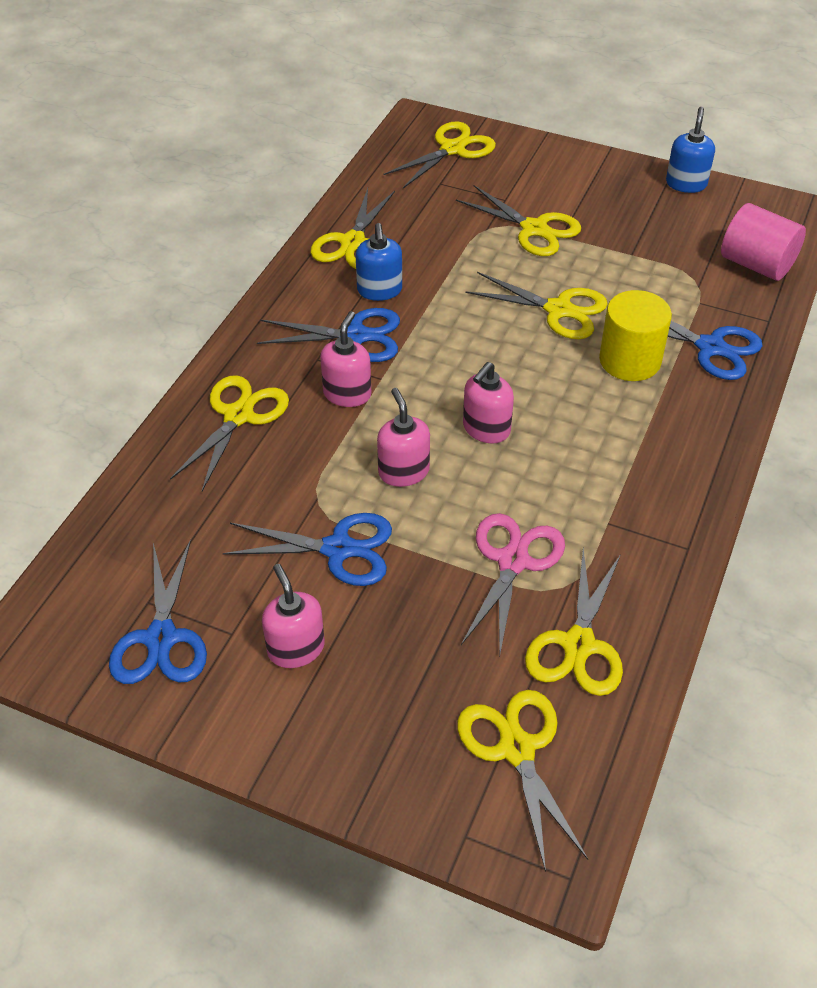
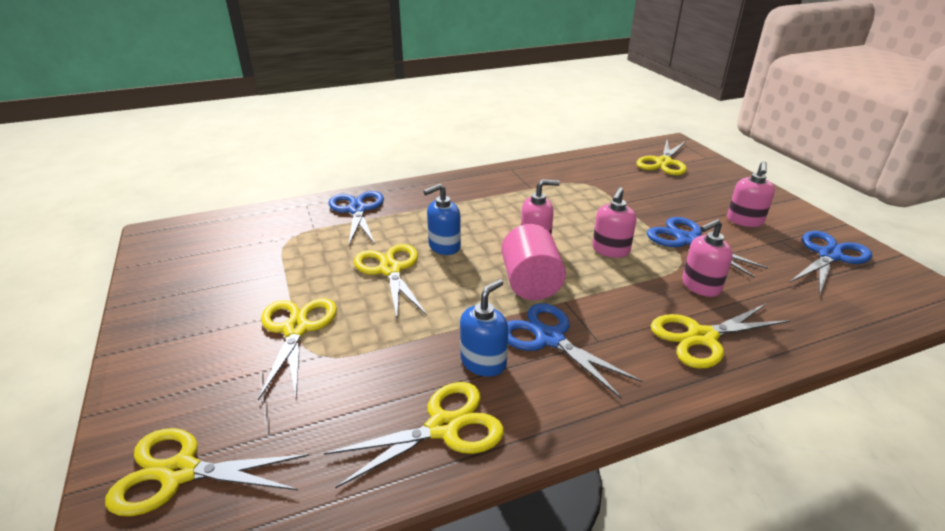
camera: 135 degrees left, 15 degrees down
pink soap dispenser [320,311,371,407] -> pink soap dispenser moved to [682,219,733,297]
pink scissors [461,513,565,653] -> none
yellow scissors [525,548,623,696] -> none
yellow cylinder [599,290,672,381] -> none
blue soap dispenser [666,107,715,193] -> blue soap dispenser moved to [424,184,461,255]
pink cylinder [721,203,806,281] -> pink cylinder moved to [502,224,566,300]

